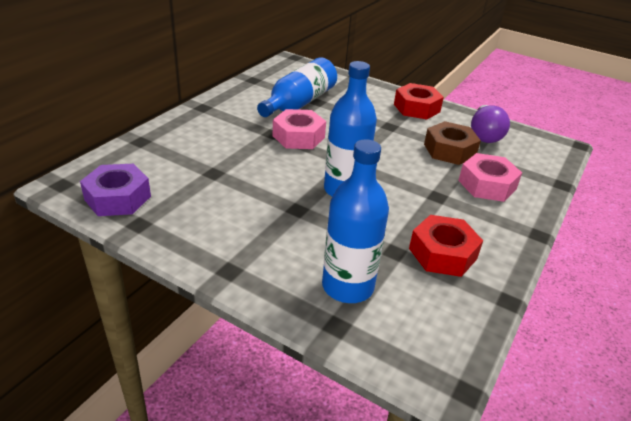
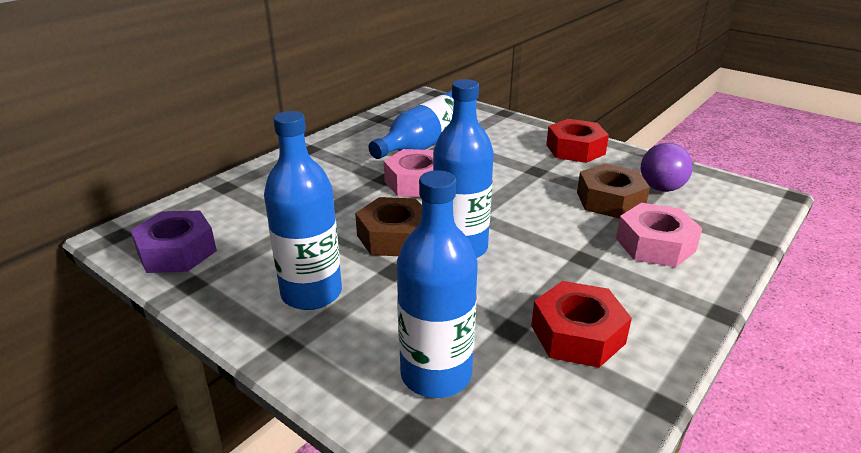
camera: 10 degrees right, 5 degrees down
none -> blue bottle [264,111,342,310]
none -> brown nut [355,197,422,256]

